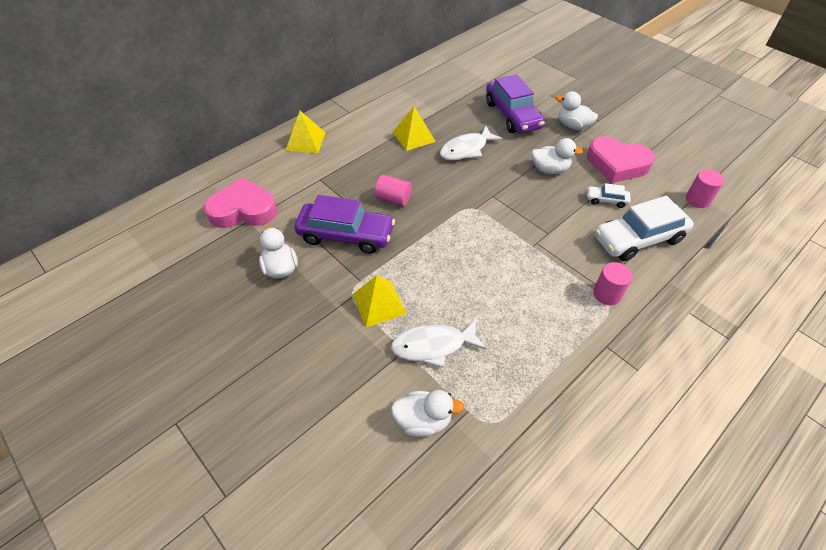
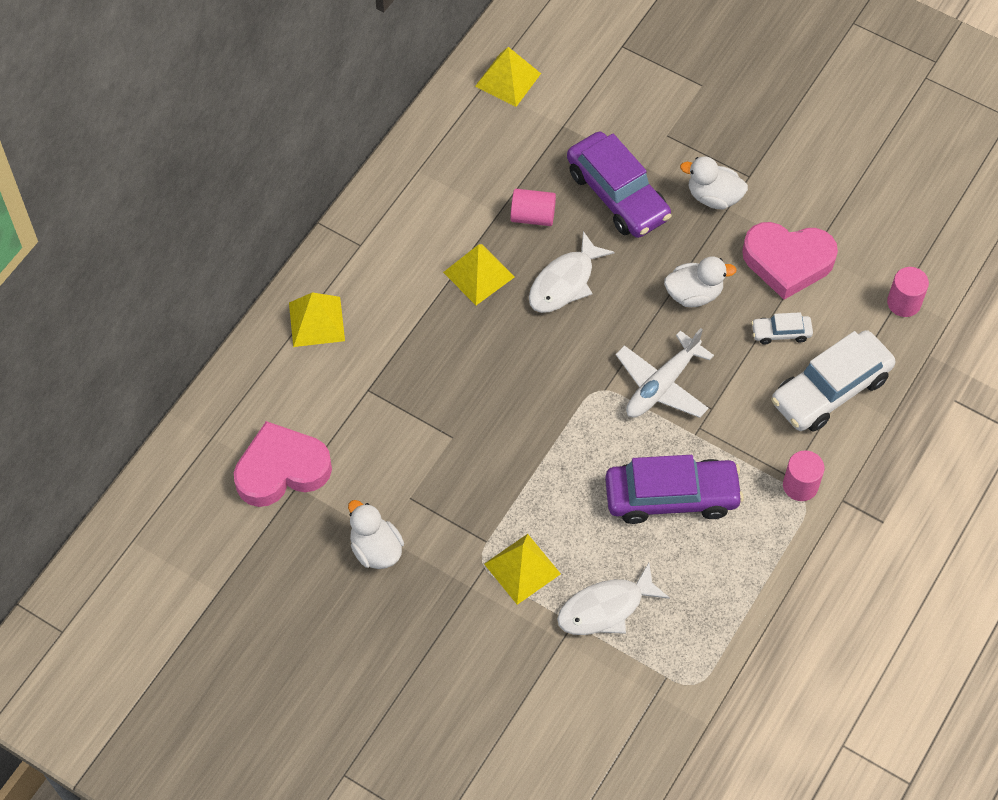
camera: 15 degrees left, 10 degrees up
purple car [294,195,395,254] -> purple car moved to [605,455,744,524]
pink cylinder [375,175,412,206] -> pink cylinder moved to [510,189,556,226]
white duck [391,390,464,437] -> none
none -> yellow pyramid [475,47,541,107]
none -> white plane [616,328,714,418]

